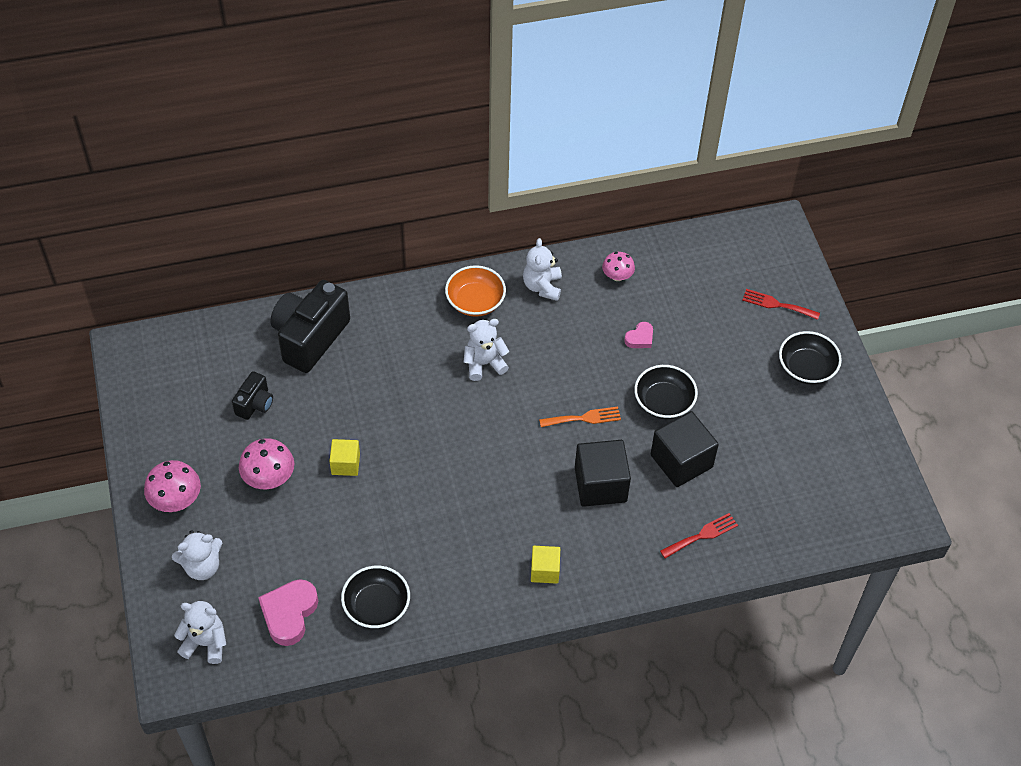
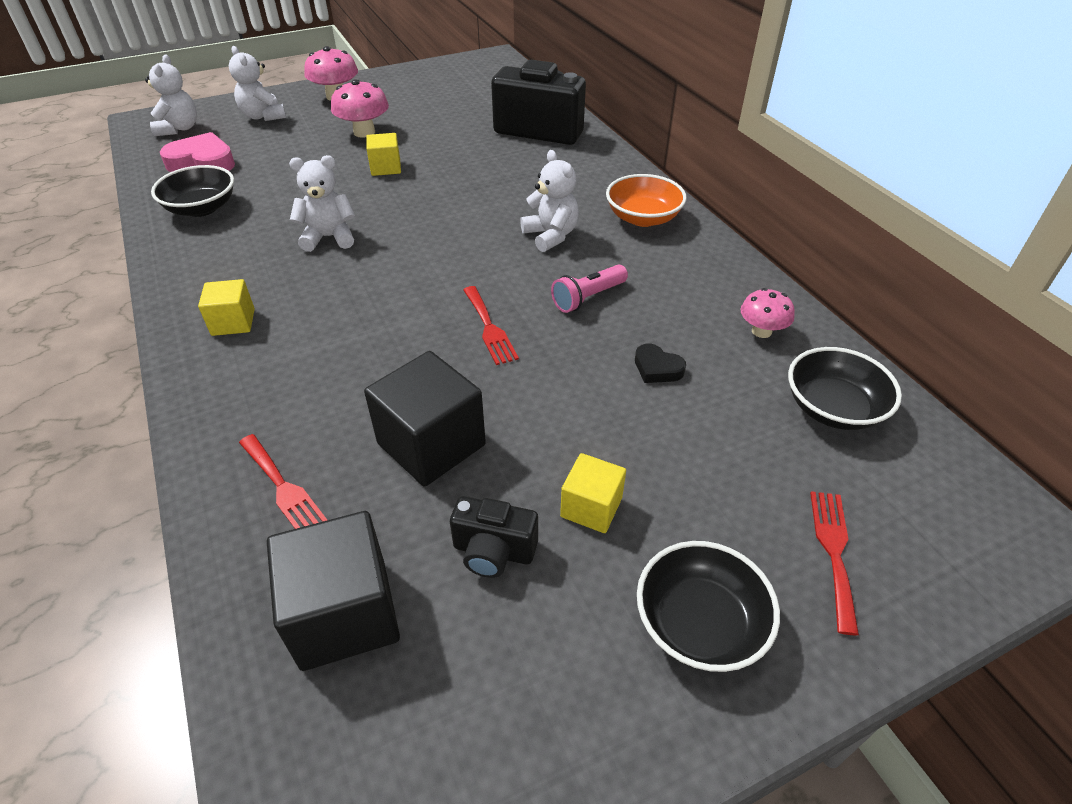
camera: 80 degrees right, 10 degrees down
black camera [232,371,273,420] -> black camera moved to [450,496,538,578]
white teddy bear [523,238,562,301] -> white teddy bear moved to [289,155,355,252]
orange fork [539,407,621,427] -> red fork [463,286,519,365]
black cube [575,440,631,507] -> black cube moved to [267,511,400,671]
pink heart [624,322,653,348] -> black heart [635,344,686,383]
black bowl [634,365,698,419] -> black bowl moved to [788,347,902,430]
none -> pink flashlight [551,265,628,313]
none -> yellow cube [560,453,626,533]

